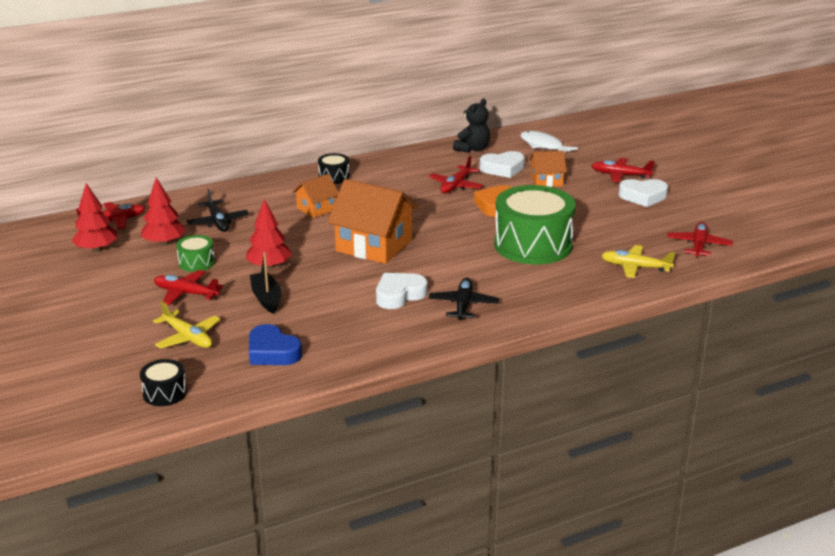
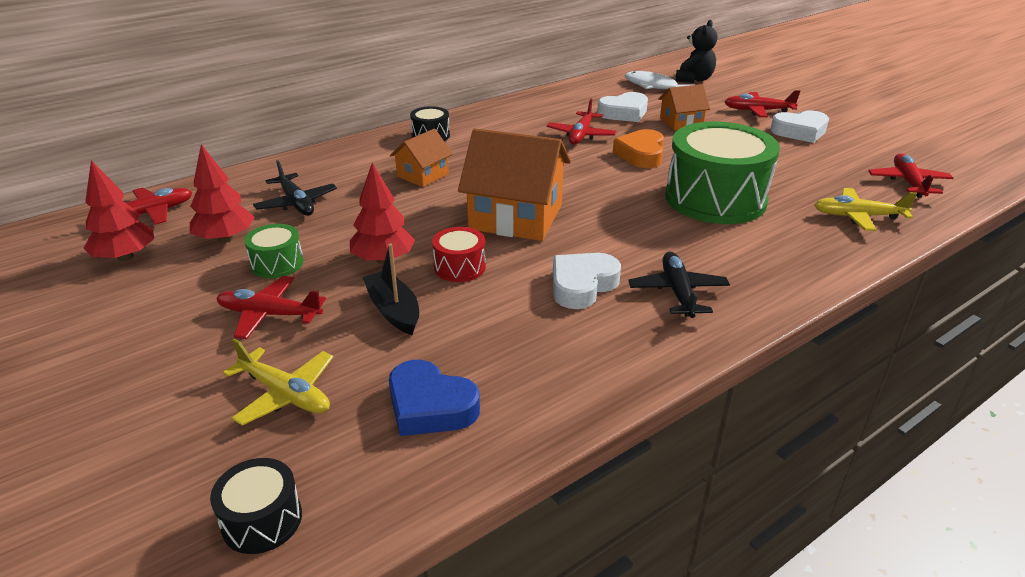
camera: 10 degrees left, 5 degrees up
black teddy bear [453,99,490,153] -> black teddy bear moved to [676,20,717,83]
none -> red drum [432,227,486,282]

